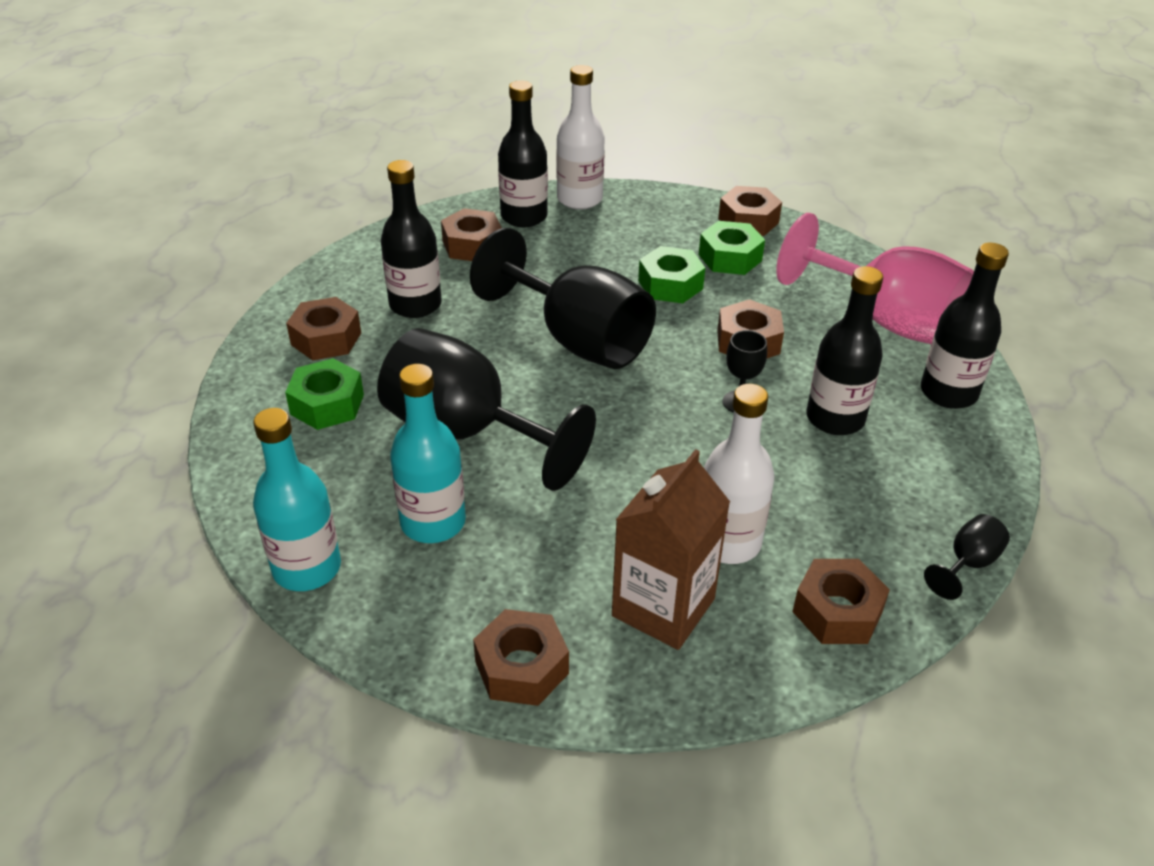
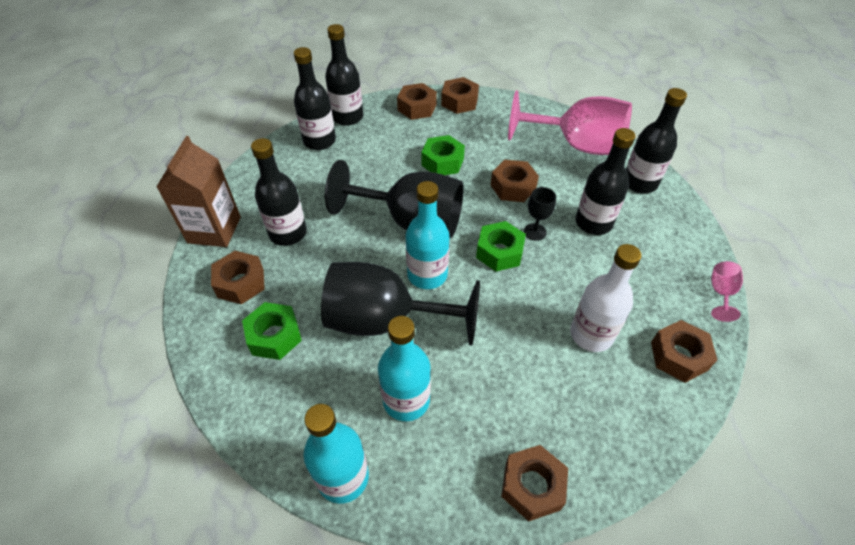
camera: 25 degrees left, 10 degrees up
brown nut [441,208,502,261] -> brown nut moved to [397,83,437,120]
white bottle [556,65,605,210] -> black bottle [325,24,363,126]
brown carton [612,449,730,650] -> brown carton moved to [156,136,241,247]
green nut [699,221,765,275] -> green nut moved to [476,221,526,272]
black goblet [924,514,1010,600] -> pink goblet [711,261,743,322]
none -> turquoise bottle [406,181,449,289]

